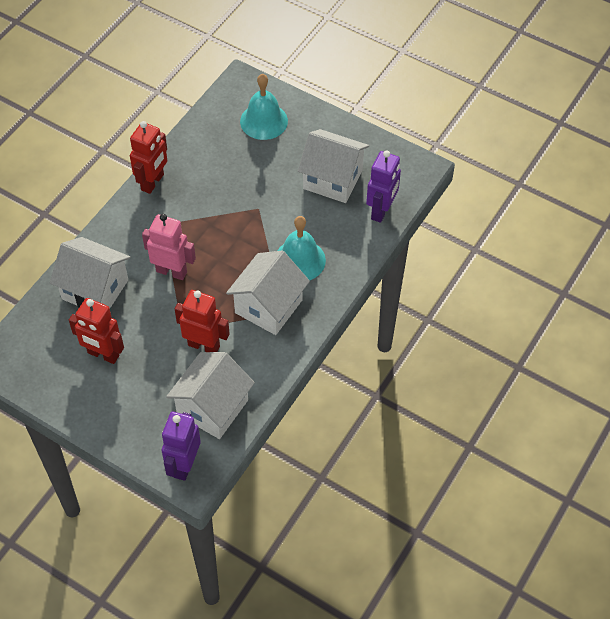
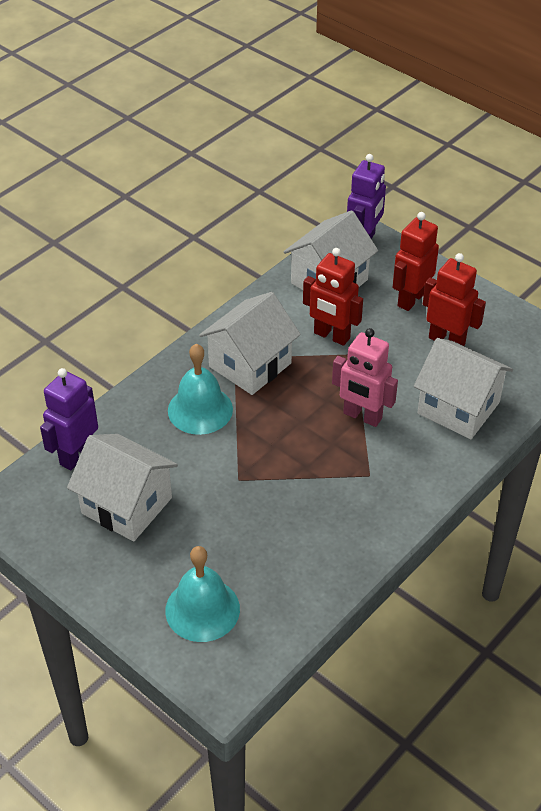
camera: 170 degrees left, 10 degrees down
red robot [130,121,167,194] -> red robot moved to [393,212,439,311]

